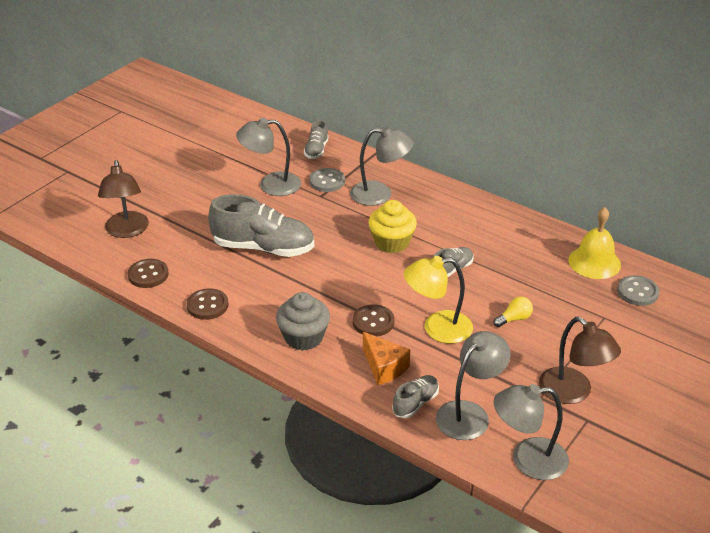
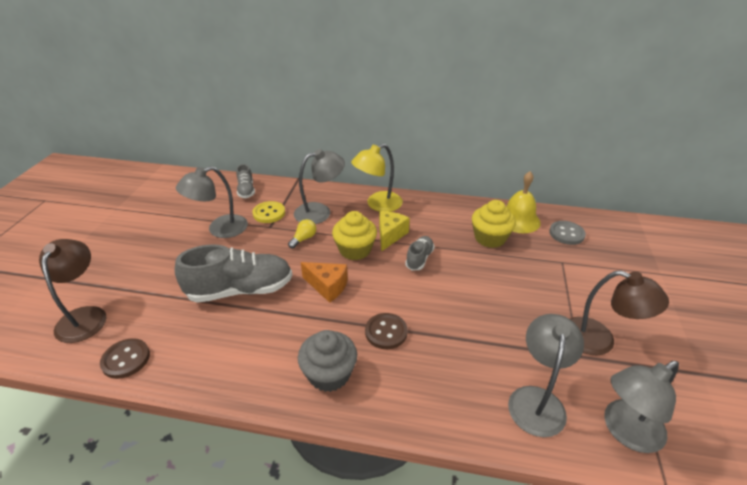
camera: 25 degrees left, 0 degrees up
brown lamp [98,160,149,238] -> brown lamp turned 150 degrees counterclockwise [39,239,106,343]
brown button [187,288,229,320] -> none
grey button [309,168,345,192] -> yellow button [253,201,285,223]
orange cheese [363,332,410,385] -> orange cheese moved to [301,262,348,303]
grey shoe [392,375,439,418] -> none
yellow lamp [404,256,473,344] -> yellow lamp moved to [351,144,403,212]
yellow light bulb [493,296,533,327] -> yellow light bulb moved to [288,219,316,249]
none -> yellow cheese [379,211,410,252]
none -> yellow cupcake [472,200,516,248]

